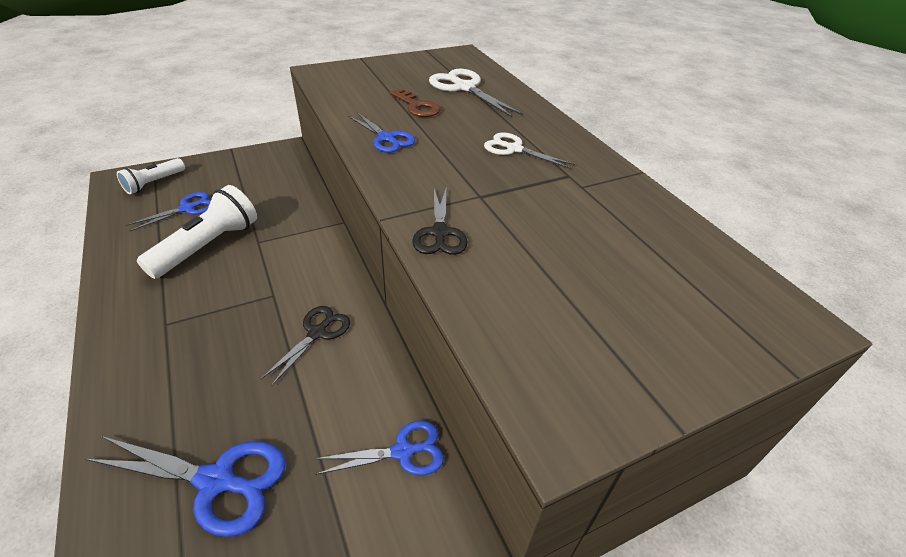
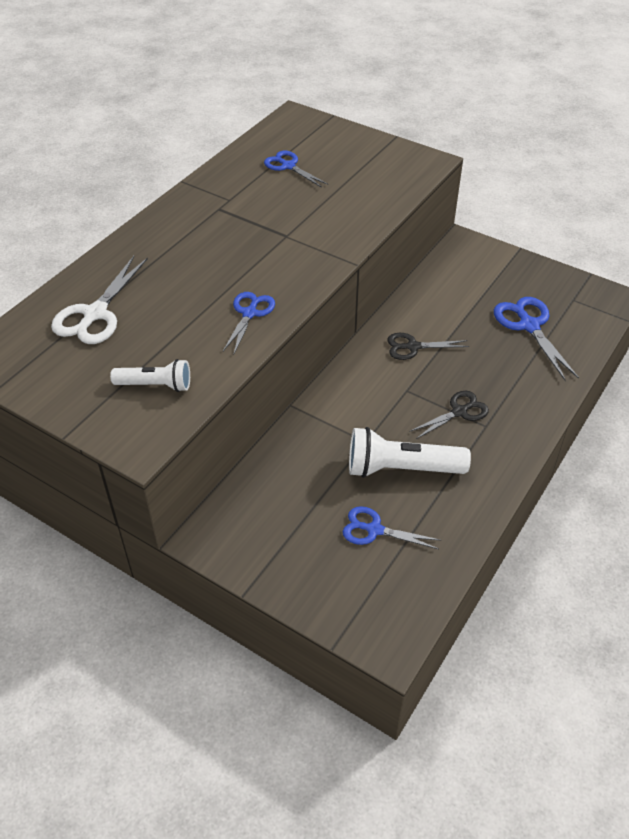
camera: 120 degrees left, 5 degrees up
white flashlight [117,158,185,194] -> white flashlight moved to [110,359,190,392]
blue scissors [315,421,444,476] -> blue scissors moved to [264,151,328,188]
brown key [390,89,441,117] -> none
black scissors [412,189,468,255] -> black scissors moved to [409,391,489,439]
white scissors [484,132,575,169] -> none

